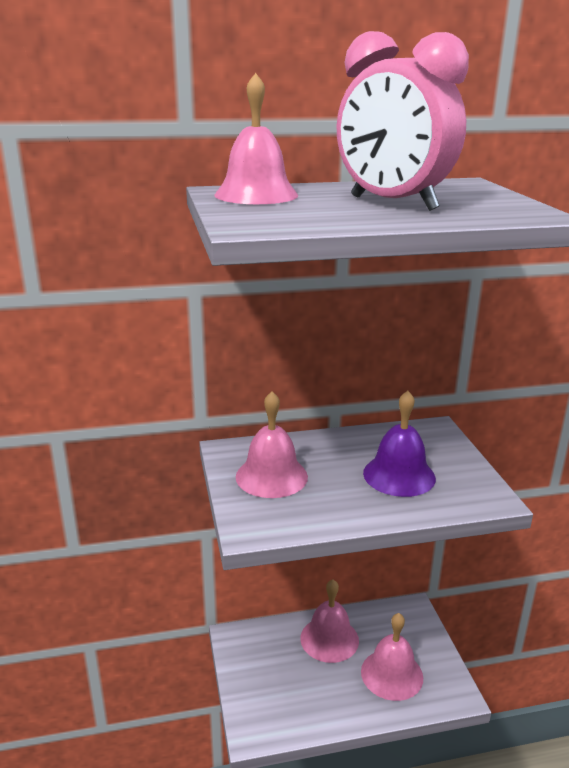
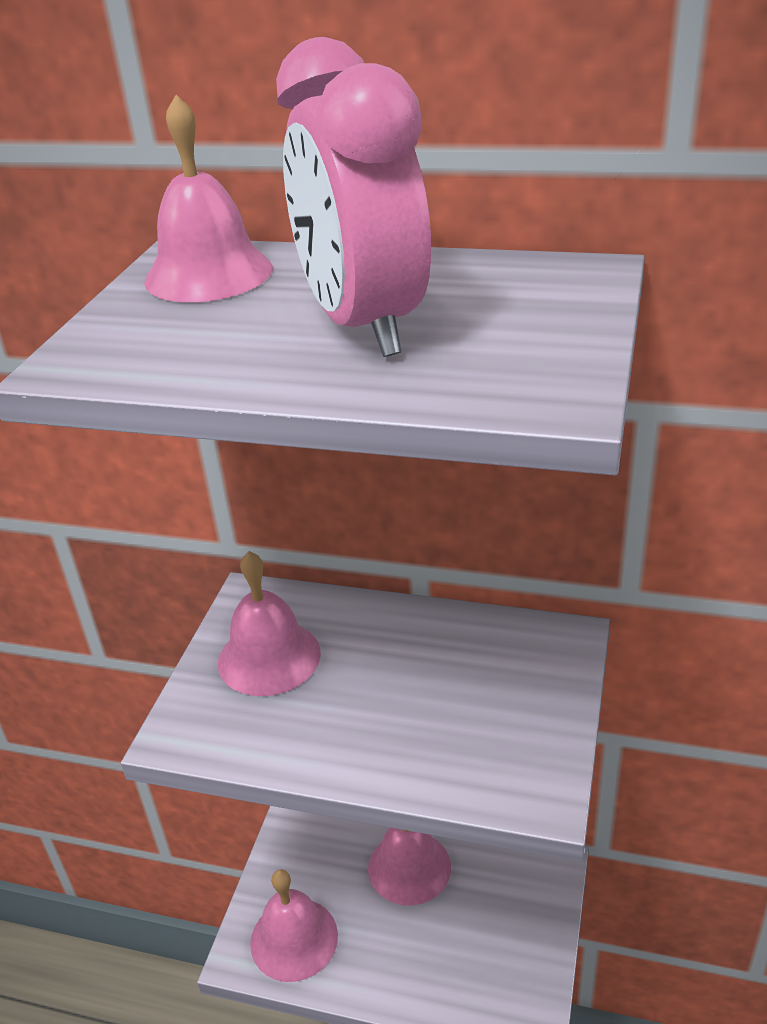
camera: 30 degrees right, 10 degrees up
pink bell [361,613,423,701] -> pink bell moved to [250,869,338,982]
purple bell [363,391,436,497] -> none

